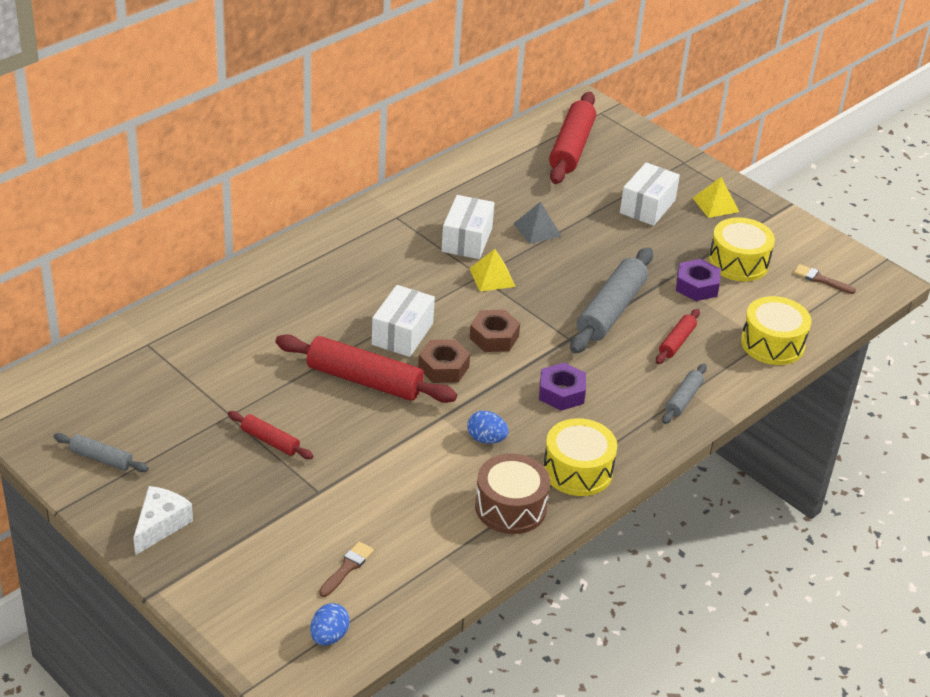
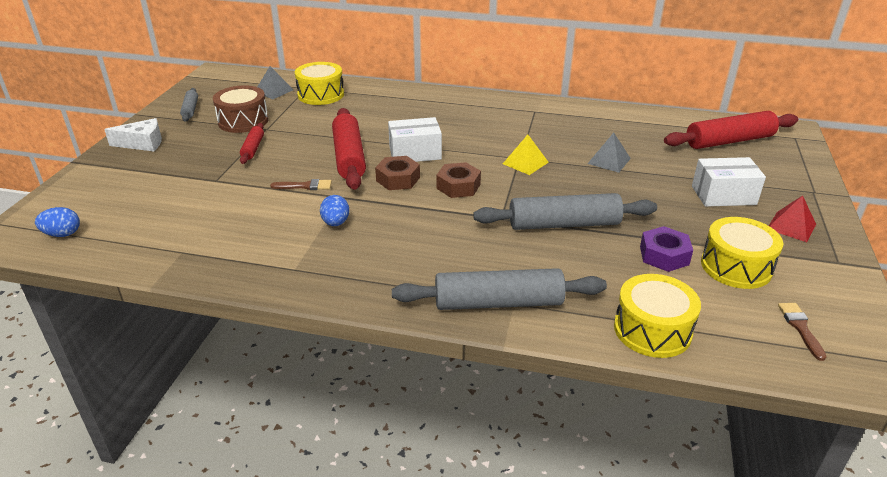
camera: 60 degrees right, 5 degrees down
brown brush [319,542,374,597] -> brown brush moved to [270,179,332,190]
white box [441,195,494,259] -> none
brown drum [475,454,550,534] -> brown drum moved to [213,85,269,133]
purple nut [539,362,586,411] -> none
yellow drum [543,418,617,496] -> yellow drum moved to [295,62,344,105]
red rolling pin [656,309,700,364] -> none
grey rolling pin [662,364,707,424] -> grey rolling pin [392,268,607,310], size x1.94
yellow pyramid [693,177,739,218] -> red pyramid [769,195,816,242]
none -> grey pyramid [258,66,293,99]

